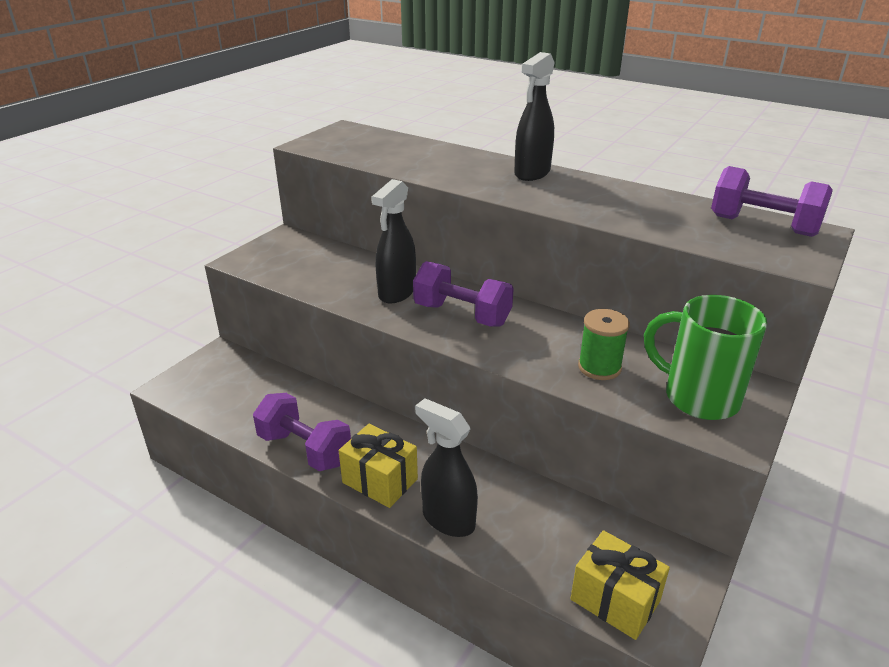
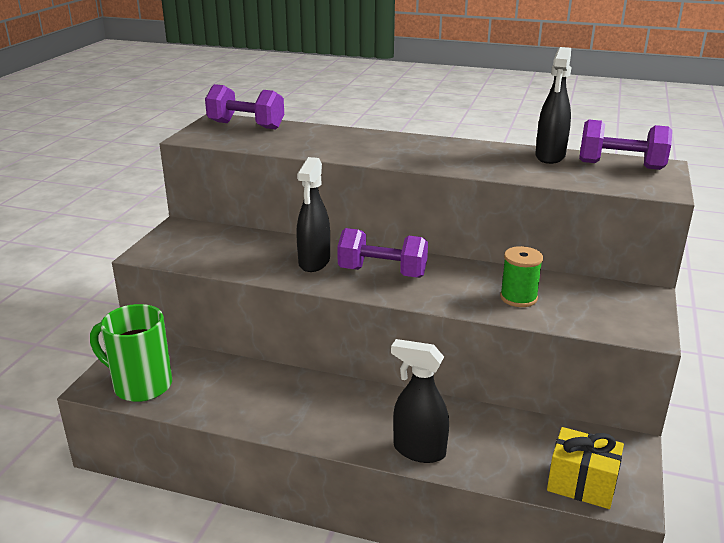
camera: 15 degrees left, 5 degrees down
purple dumbbell [253,393,351,471] -> purple dumbbell moved to [205,84,284,130]
yellow gift [339,424,418,508] -> none
black spray bottle [514,52,555,181] -> black spray bottle moved to [535,47,571,164]
green mug [644,295,767,420] -> green mug moved to [90,304,172,402]

